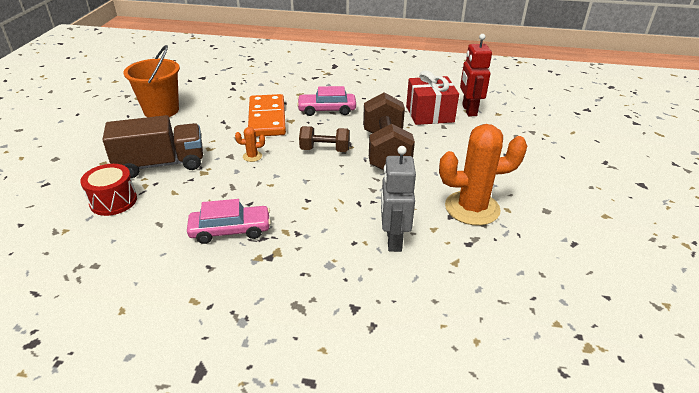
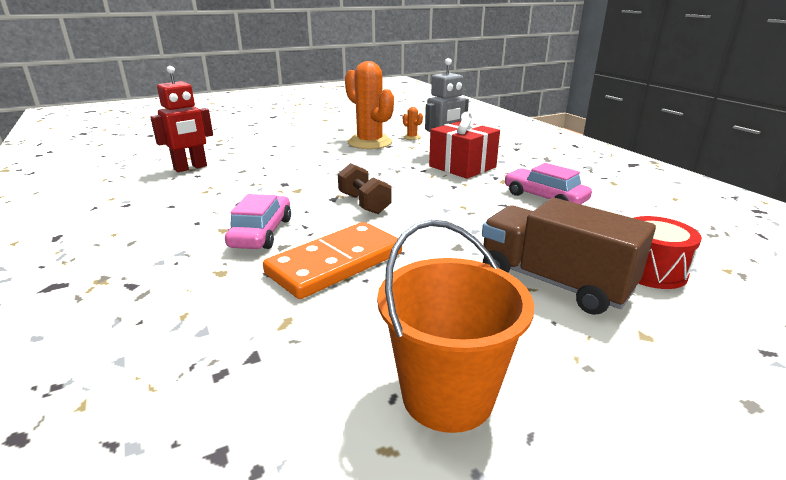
camera: 125 degrees left, 10 degrees down
orange cactus [235,127,265,162] -> orange cactus moved to [403,107,423,140]
pink car [297,86,356,116] -> pink car turned 135 degrees counterclockwise [225,194,291,249]
brown dumbbell [363,92,415,170] -> none
red gift [406,71,459,125] -> red gift moved to [429,112,500,179]

